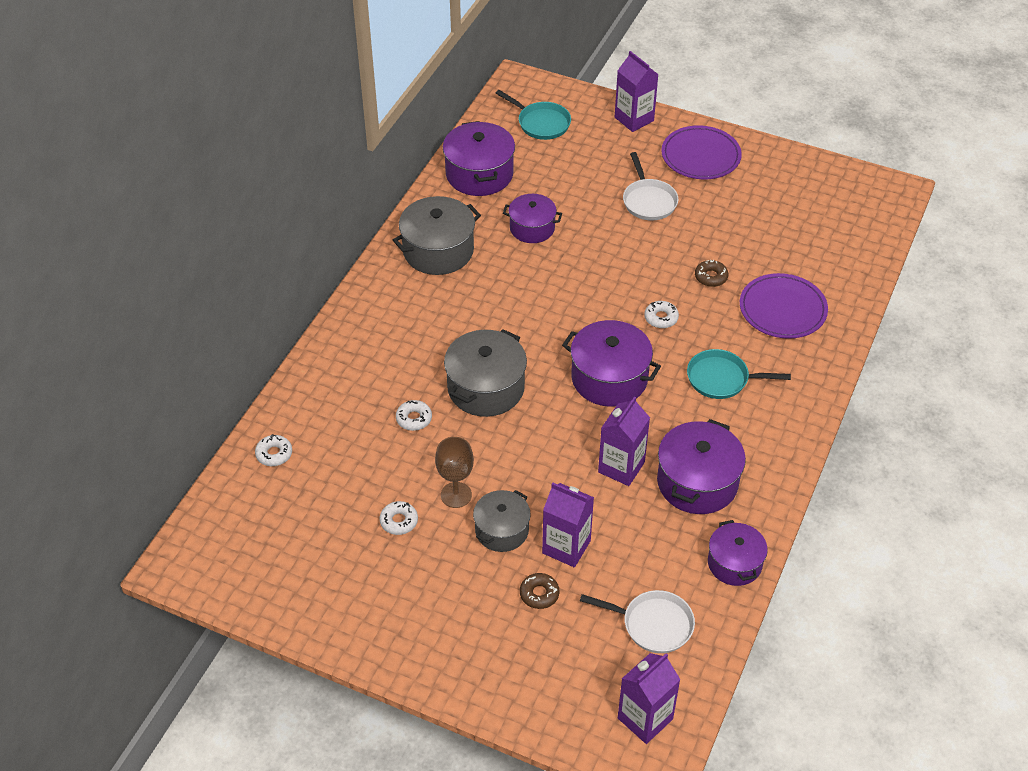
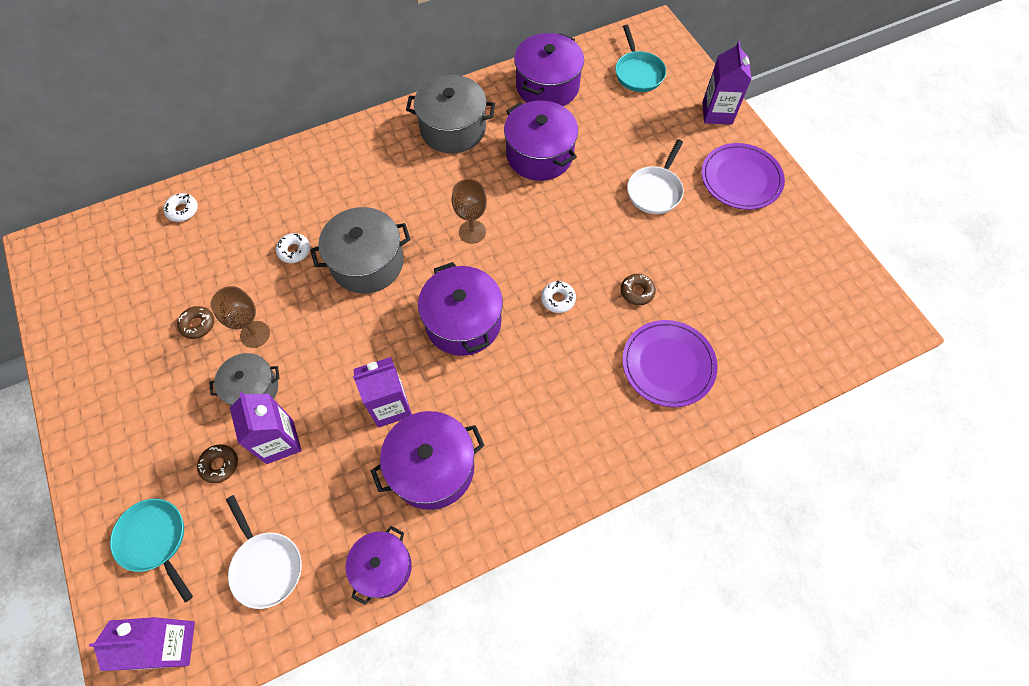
camera: 40 degrees right, 15 degrees up
white donut [380,501,418,535] -> brown donut [177,306,214,339]
purple pot [503,194,562,243] -> purple pot [504,101,578,181], size x1.55
turquoise pan [687,349,791,399] -> turquoise pan moved to [110,499,193,602]
none -> brown goblet [452,179,487,244]

